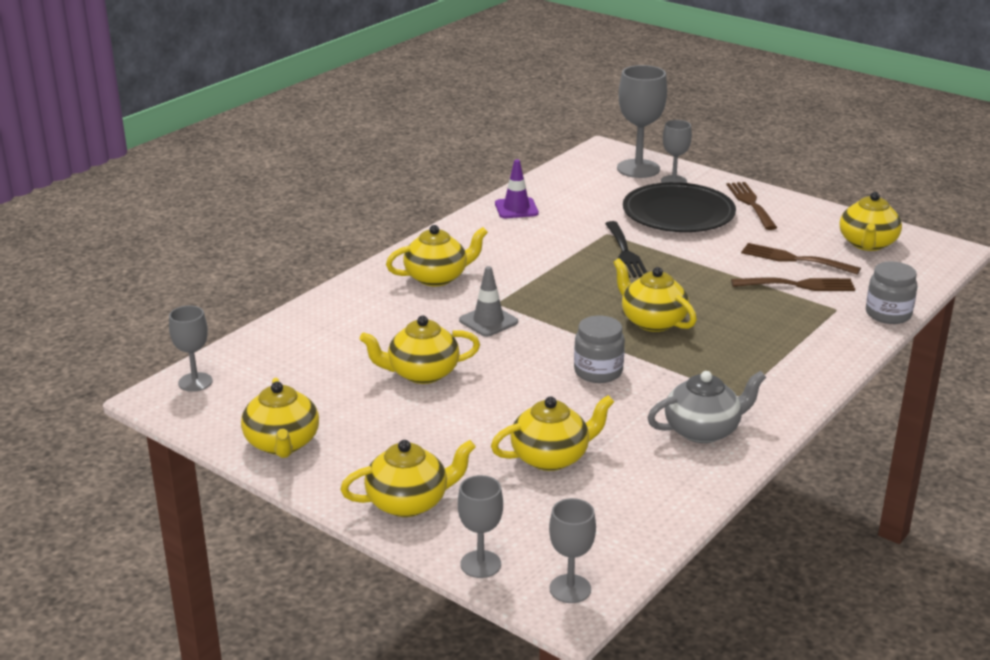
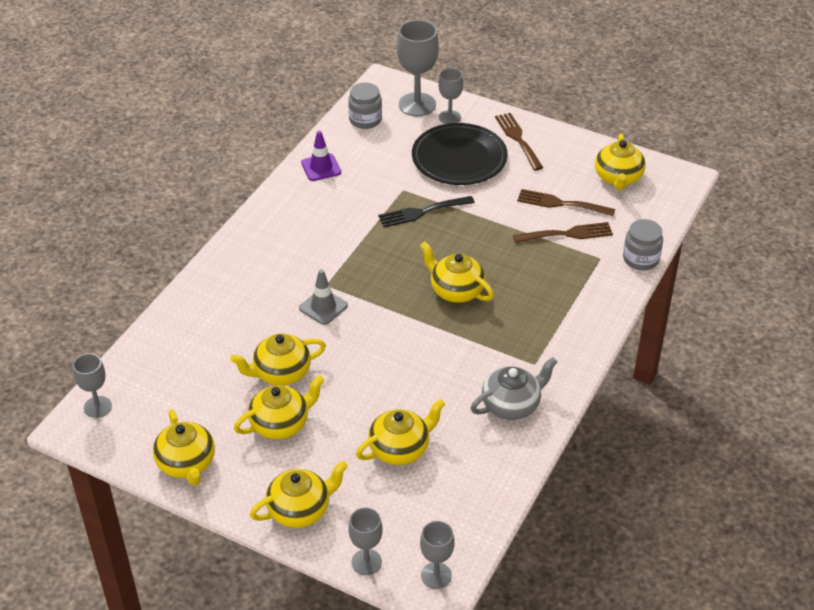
camera: 10 degrees left, 15 degrees up
yellow teapot [386,225,488,286] -> yellow teapot moved to [234,375,325,440]
grey jar [574,316,625,383] -> grey jar moved to [348,82,382,129]
black fork [605,221,647,278] -> black fork turned 90 degrees clockwise [378,196,475,227]

